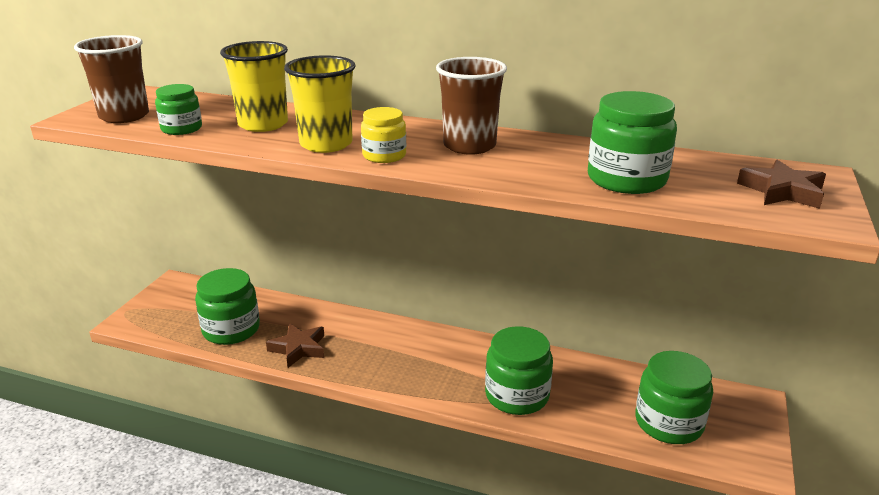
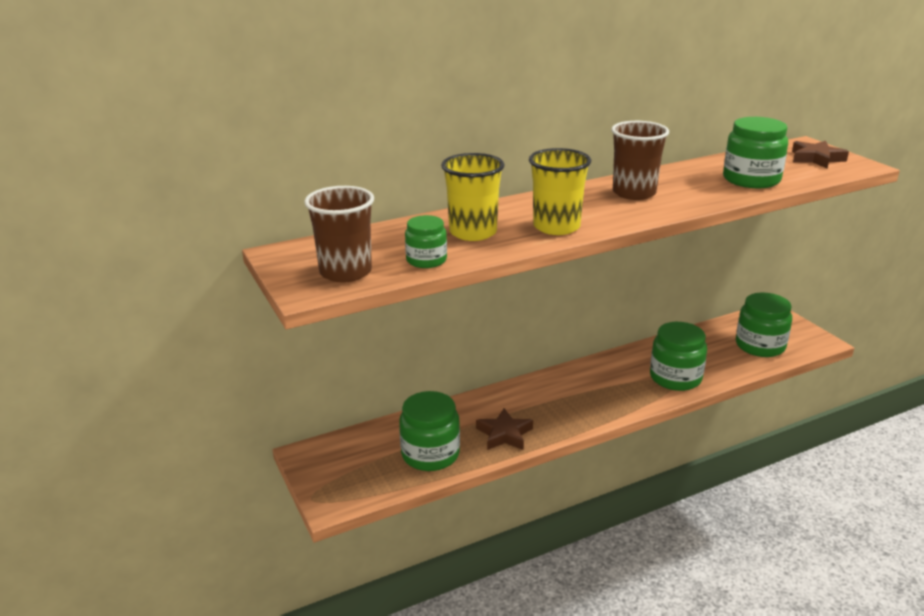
camera: 45 degrees left, 0 degrees up
yellow jar [361,107,406,163] -> none

